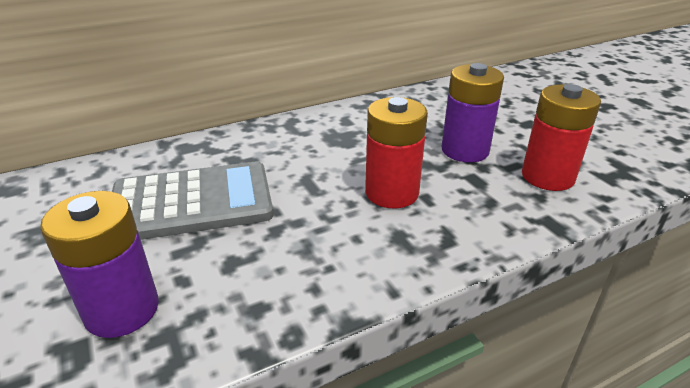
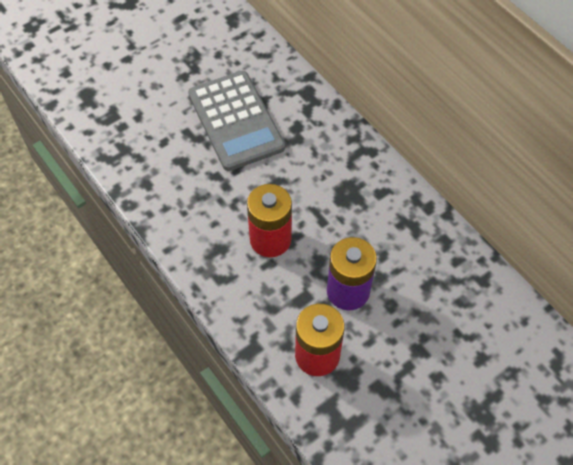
camera: 80 degrees right, 25 degrees up
purple battery [40,191,159,338] -> none

